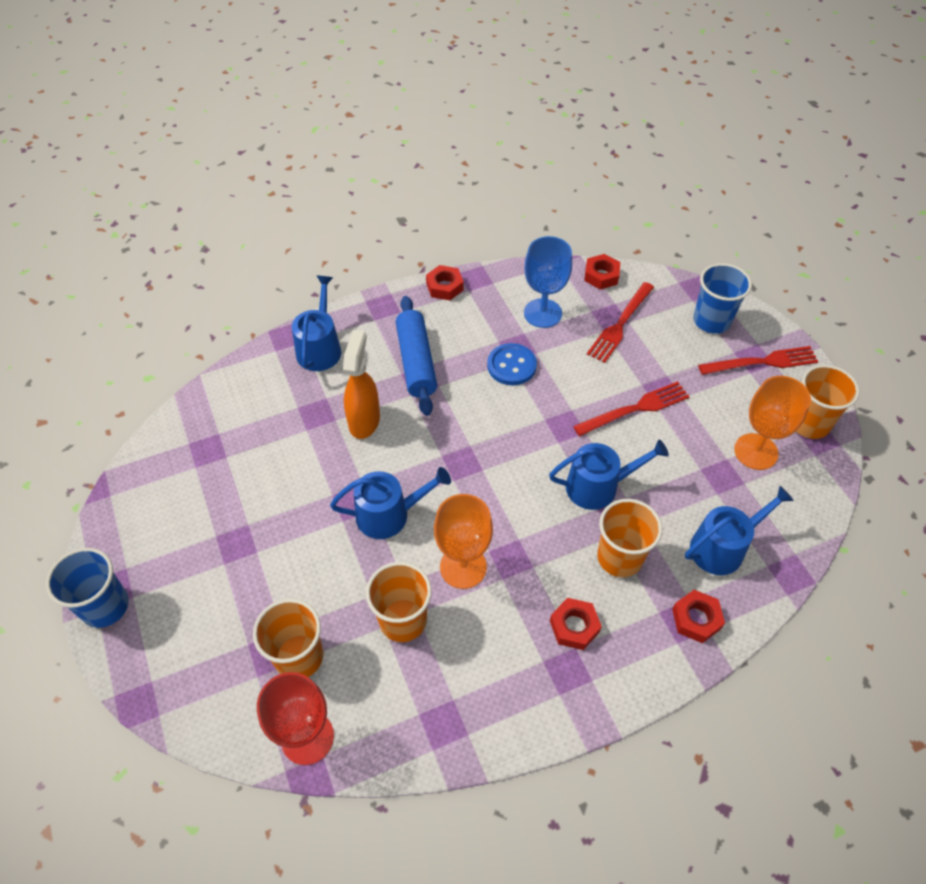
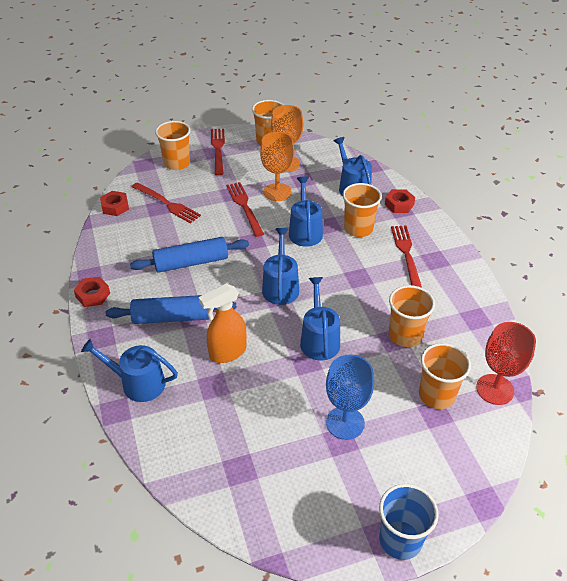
camera: 85 degrees left, 10 degrees down
orange spray bottle [343,330,380,439] -> orange spray bottle turned 45 degrees counterclockwise [199,284,246,363]
orange goblet [434,494,493,589] -> orange goblet moved to [260,132,295,201]
blue button [487,343,537,385] -> blue rolling pin [130,237,249,273]
blue goblet [524,236,572,328] -> blue goblet moved to [326,355,374,440]
red nut [550,598,602,650] -> red fork [391,226,422,288]
blue cup [693,263,752,334] -> orange cup [155,121,191,170]
none -> blue watering can [262,228,299,305]

